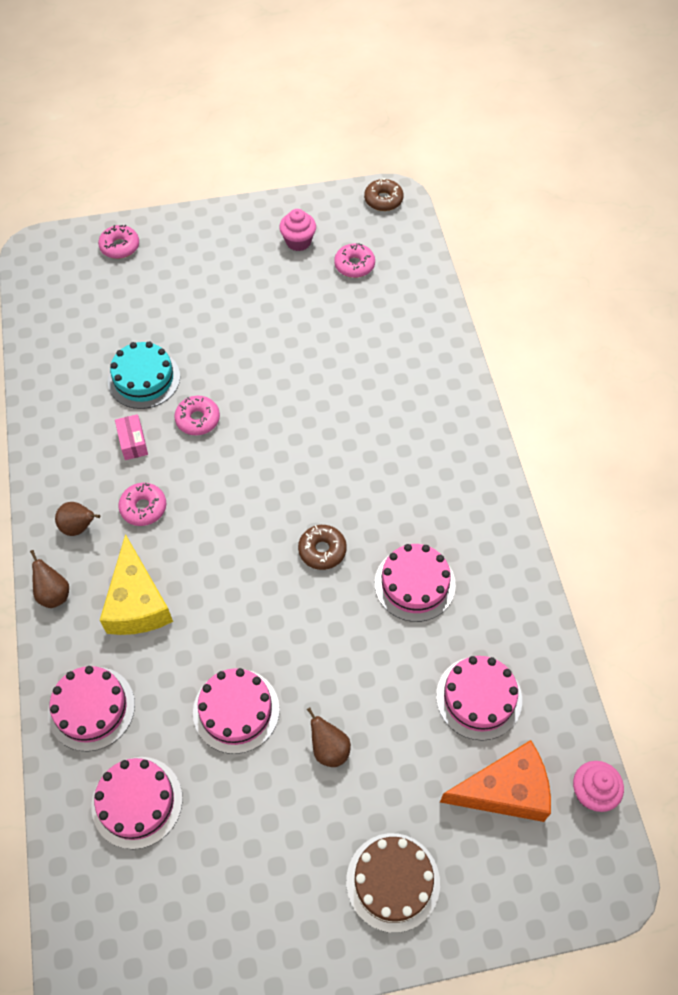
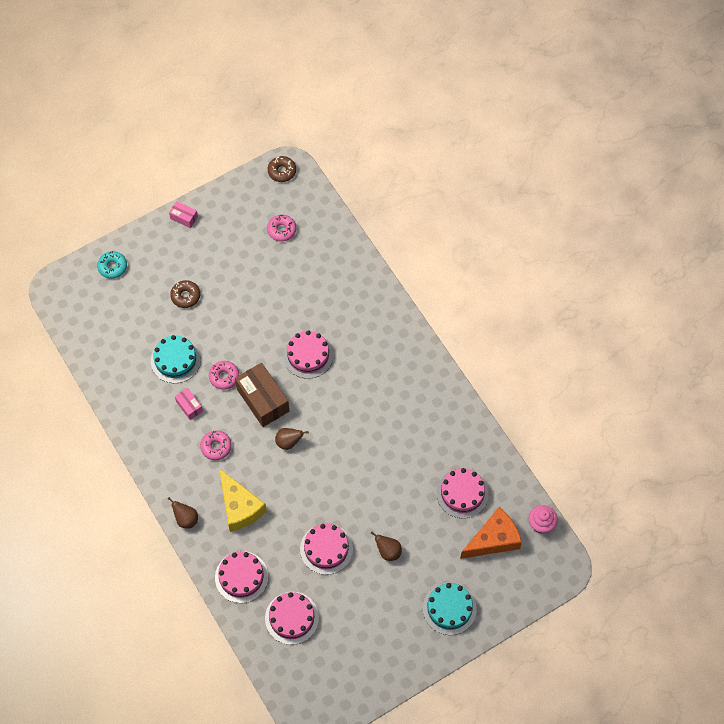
camera: 20 degrees left, 5 degrees up
brown pear [55,502,100,536] -> brown pear moved to [275,428,309,450]
pink donut [98,225,139,259] -> turquoise donut [97,251,127,279]
pink cupcake [279,209,316,251] -> none
brown donut [298,525,347,570] -> brown donut moved to [170,280,200,308]
brown cake [346,833,440,933] -> turquoise cake [423,582,477,635]
pink cake [375,544,456,622] -> pink cake moved to [283,330,333,379]
none -> pink box [169,201,198,228]
none -> brown box [235,363,289,427]

